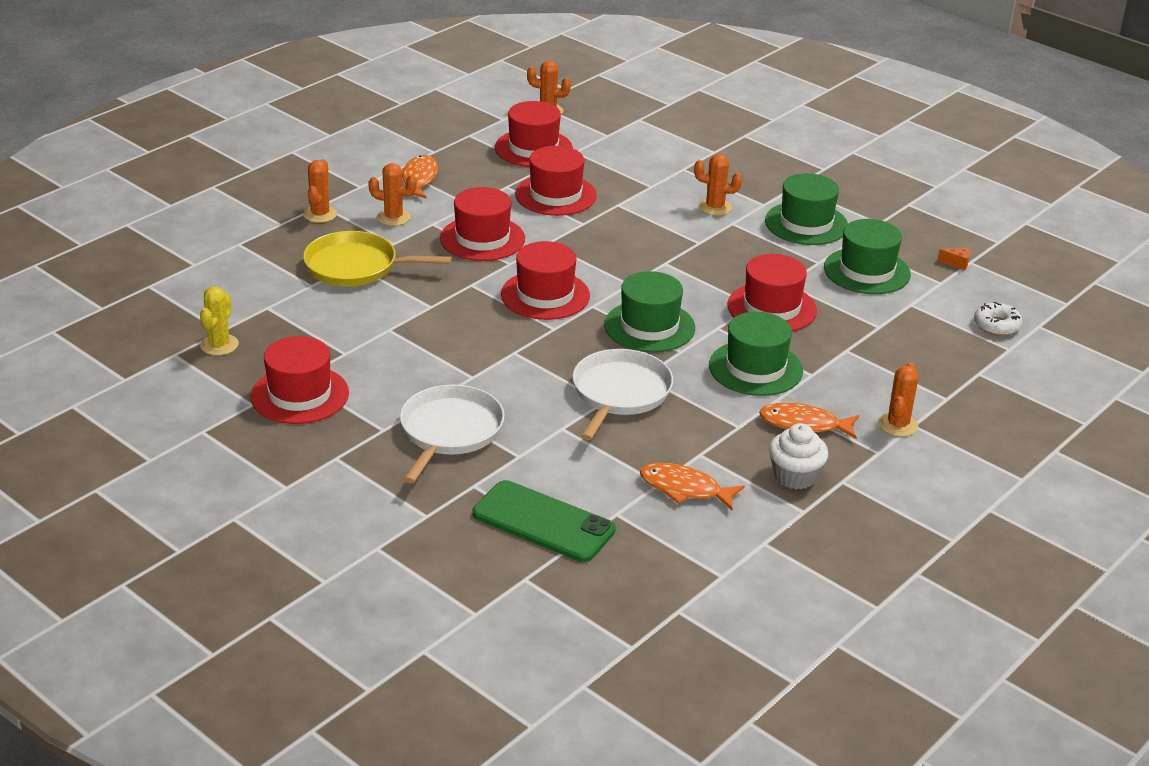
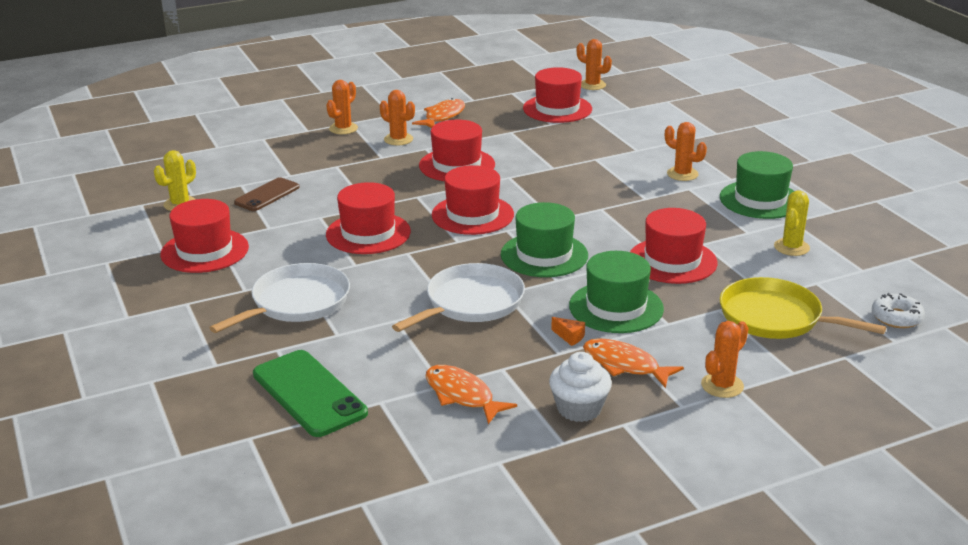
camera: 25 degrees right, 5 degrees down
yellow pan [303,231,452,286] -> yellow pan moved to [720,277,886,339]
red hat [515,146,597,216] -> red hat moved to [326,182,411,254]
green hat [824,219,911,294] -> yellow cactus [774,190,810,256]
orange cheese [937,248,970,270] -> orange cheese moved to [551,317,585,346]
none -> brown phone [234,177,300,211]

